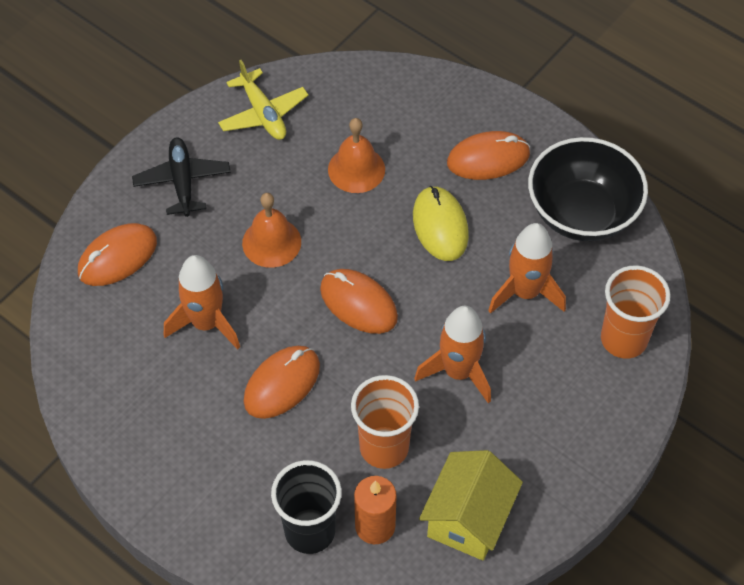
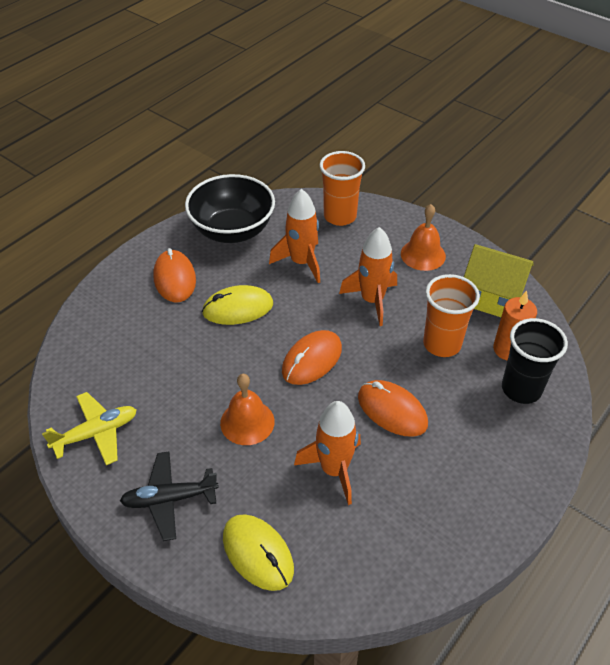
camera: 90 degrees left, 10 degrees down
orange mouse [78,223,157,286] -> yellow mouse [223,514,294,591]
orange bell [328,118,385,193] -> orange bell moved to [401,204,446,271]

